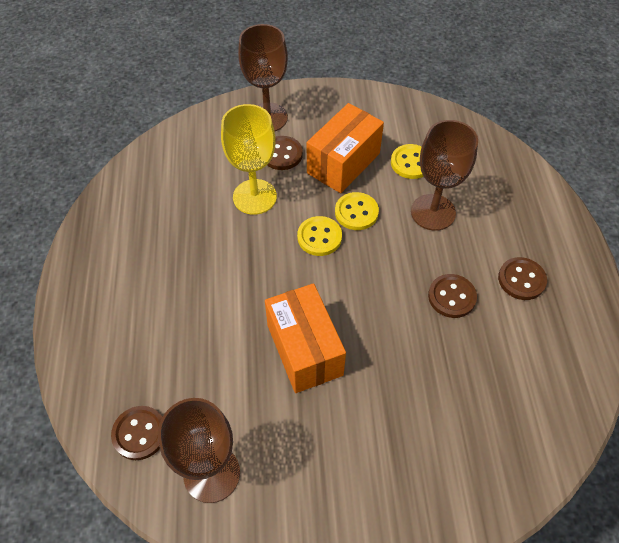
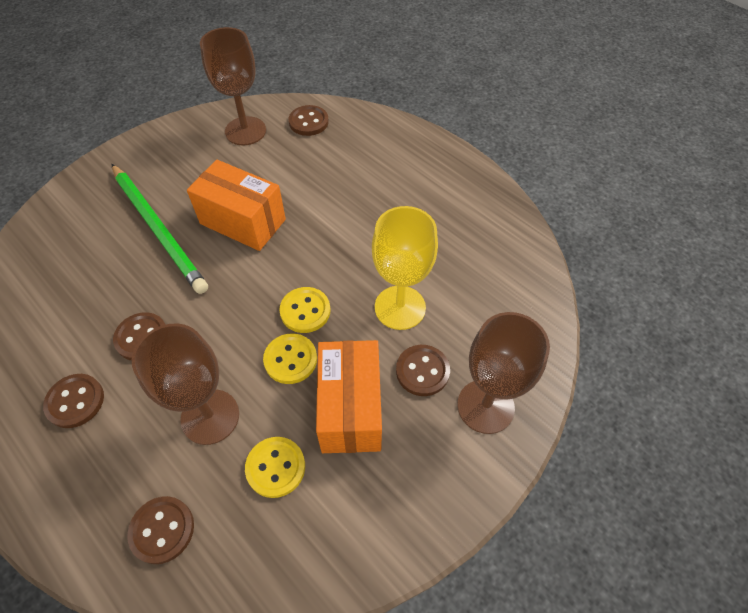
camera: 140 degrees right, 0 degrees up
none -> green pencil [112,164,208,294]
none -> brown button [127,496,194,564]

